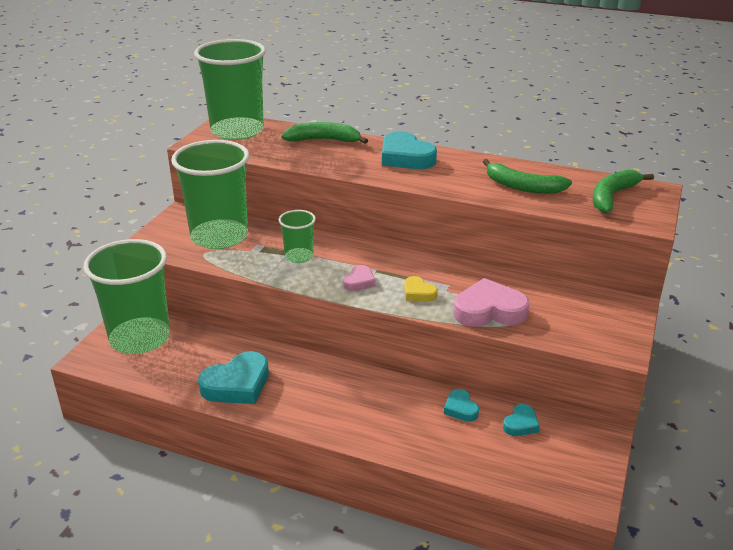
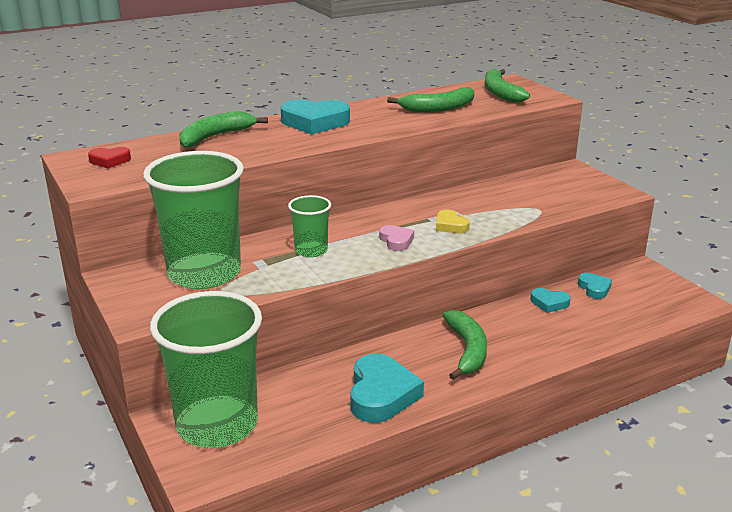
camera: 50 degrees left, 5 degrees down
green cup [194,39,266,140] -> red heart [88,147,131,168]
yellow heart [404,276,438,302] -> yellow heart turned 60 degrees clockwise [436,210,470,233]
pink heart [453,278,529,327] -> none
none -> green banana [443,310,487,380]

